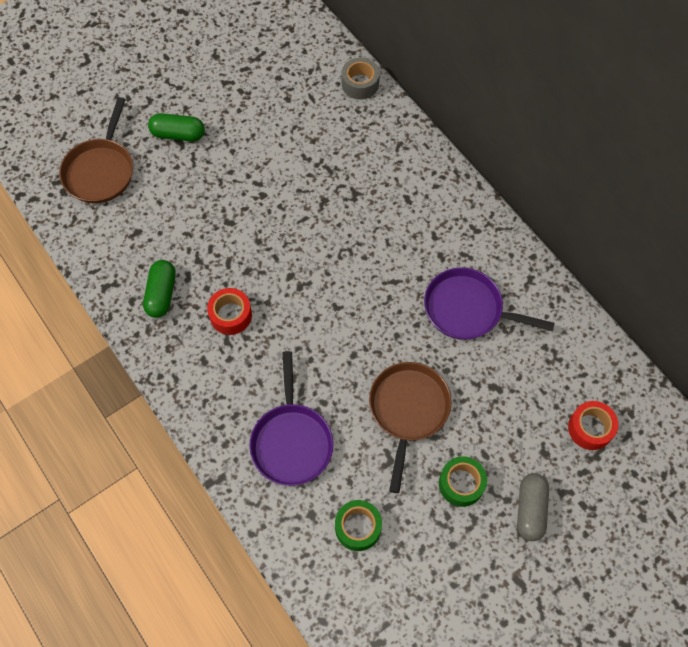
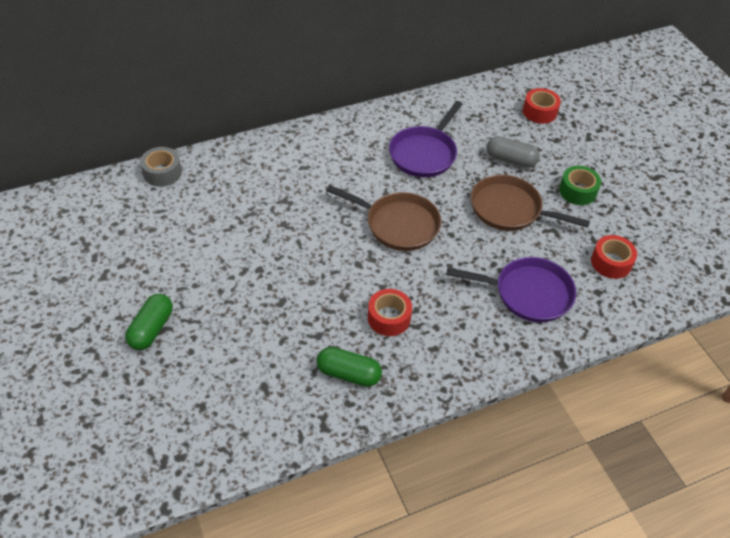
camera: 80 degrees left, 15 degrees down
brown pan [59,97,133,204] -> brown pan moved to [326,185,441,251]
green tape [335,500,382,551] -> red tape [591,235,637,279]
grey capsule [517,473,549,541] -> grey capsule moved to [486,136,540,168]

